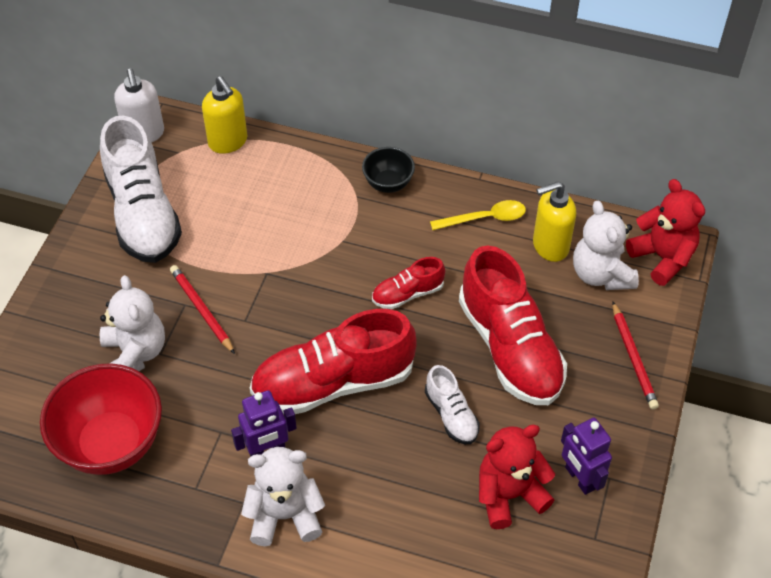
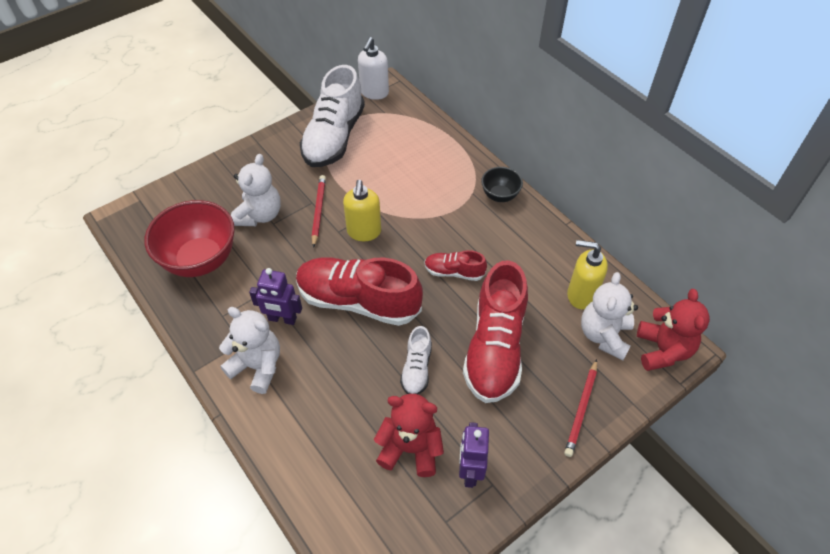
camera: 35 degrees right, 0 degrees up
yellow soap dispenser [202,76,247,154] -> yellow soap dispenser moved to [343,180,381,241]
yellow spoon [430,200,526,230] -> none

